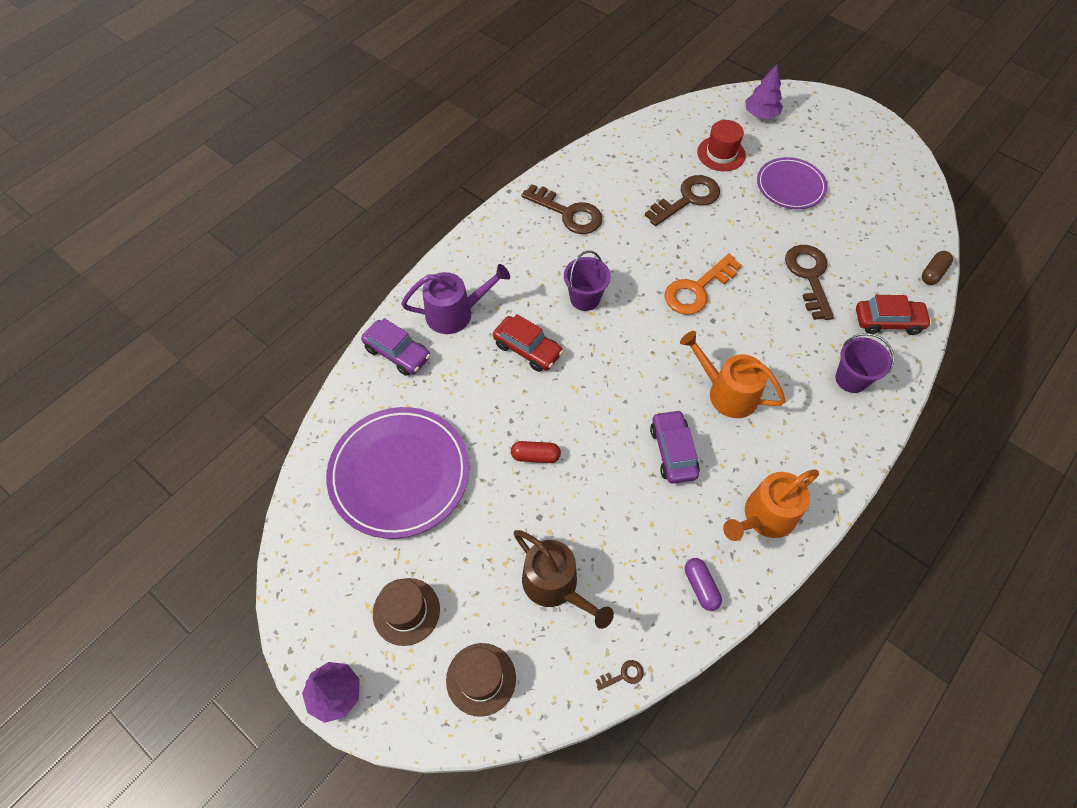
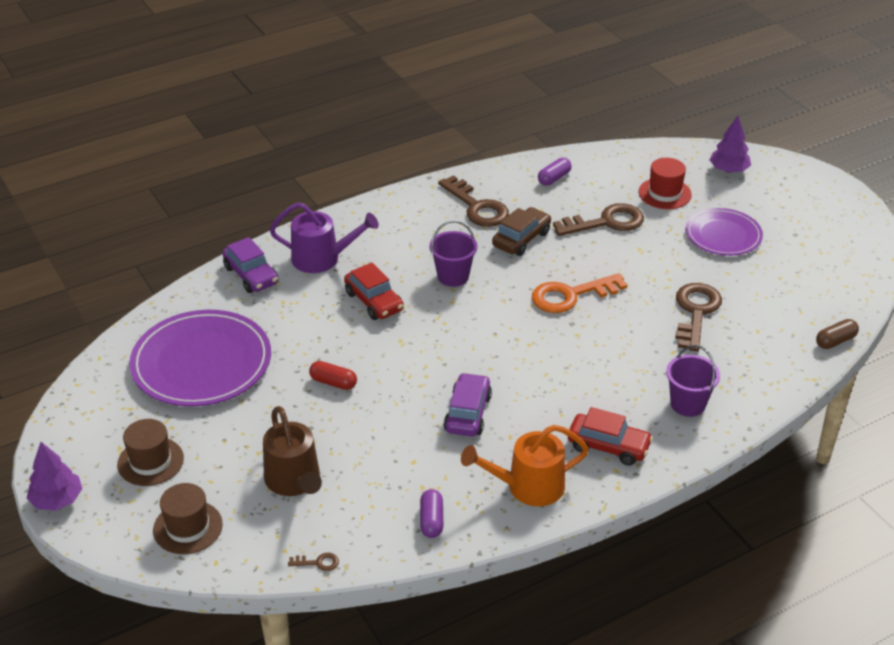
camera: 20 degrees right, 20 degrees down
orange watering can [680,331,785,418] -> none
red car [856,295,932,335] -> red car moved to [568,407,653,466]
none -> brown car [492,207,551,256]
none -> purple capsule [538,158,572,186]

